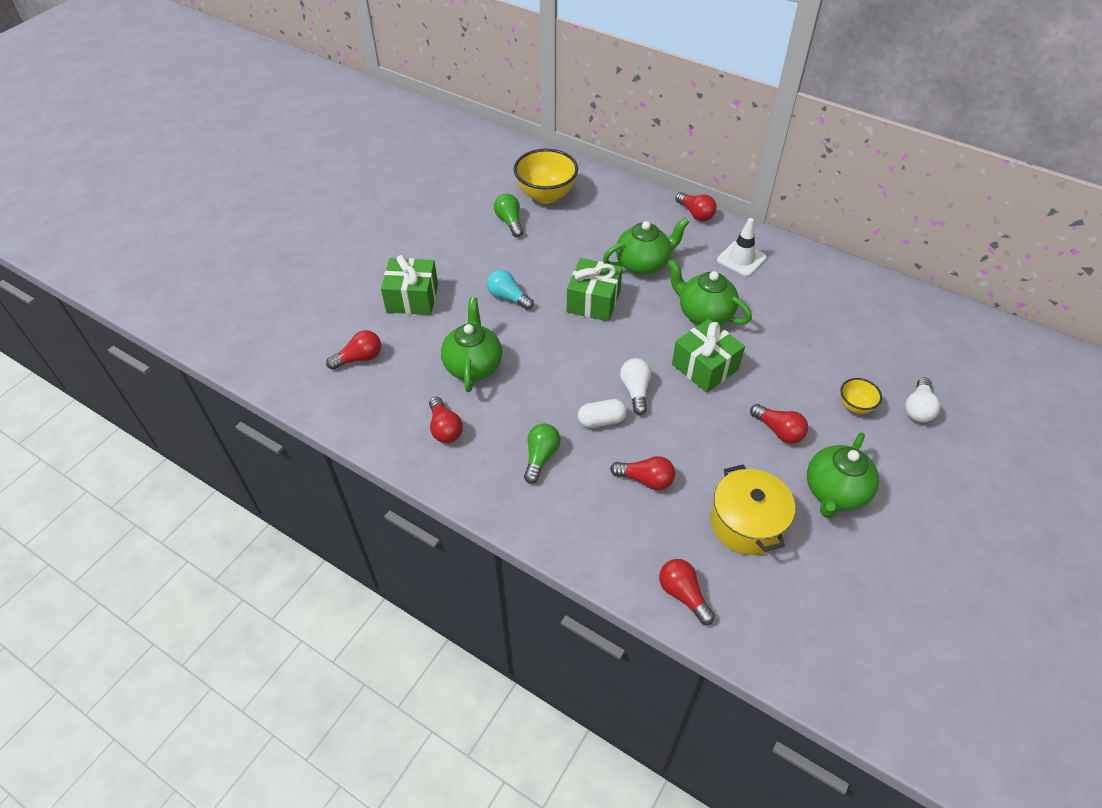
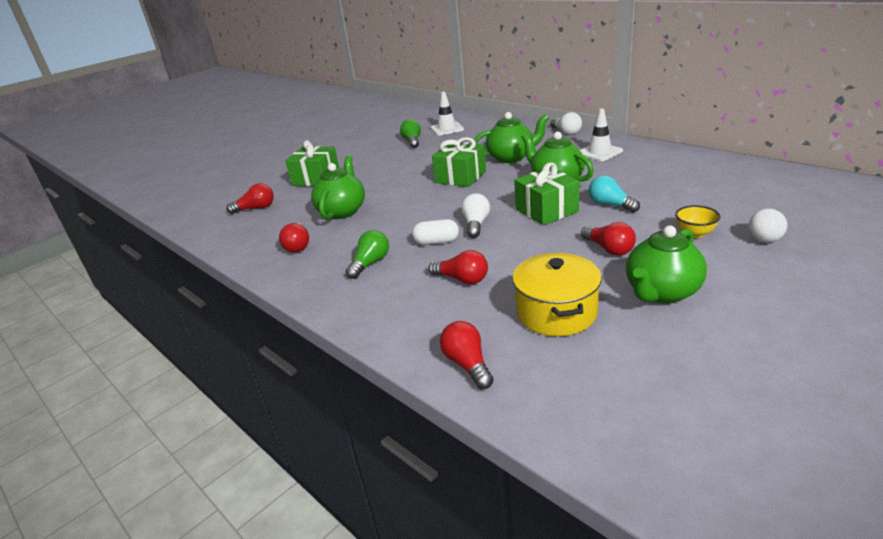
camera: 15 degrees right, 20 degrees down
turquoise light bulb [487,270,534,310] -> turquoise light bulb moved to [589,175,640,213]
yellow bowl [514,149,578,204] -> white traffic cone [431,92,464,136]
red light bulb [675,192,717,221] -> white light bulb [550,112,582,135]

